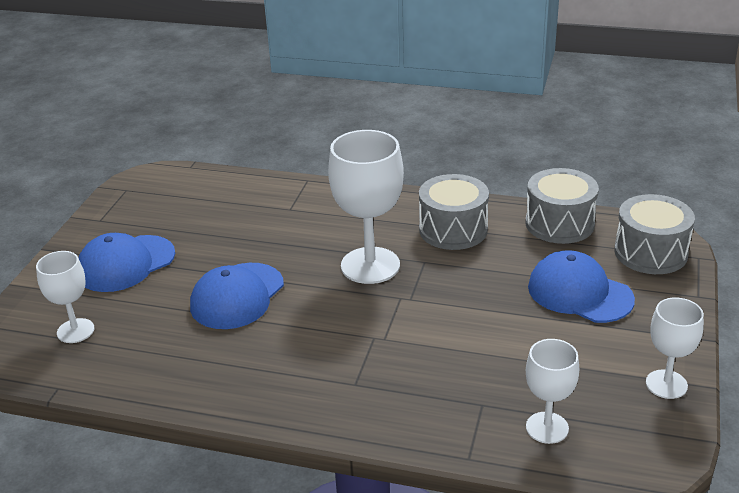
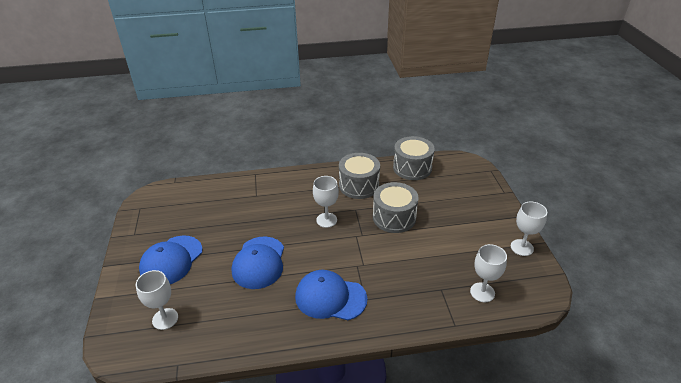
camera: 25 degrees left, 5 degrees up
white goblet [328,130,404,284] -> white goblet [313,176,339,228], size x0.58
blue cap [528,250,635,323] -> blue cap moved to [295,270,367,320]
grey drum [614,194,695,274] -> grey drum moved to [373,182,419,233]

